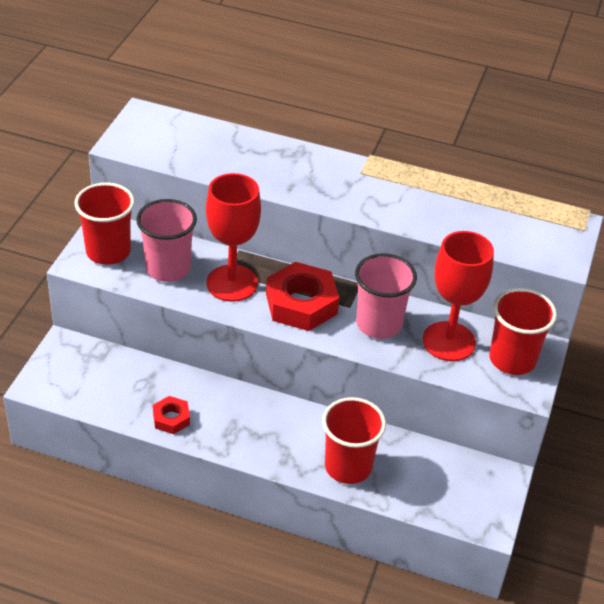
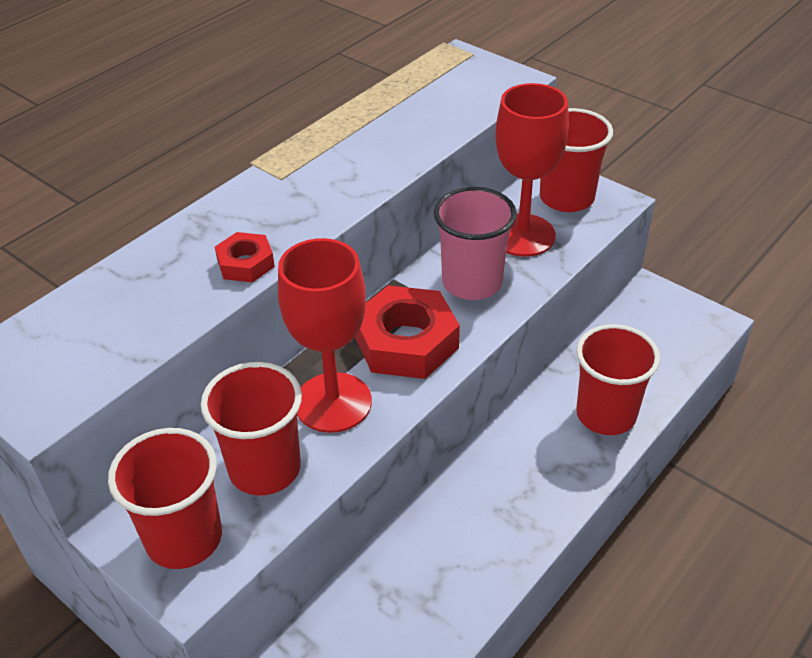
camera: 65 degrees left, 0 degrees up
pink cup [136,199,197,282] -> red cup [201,362,302,495]
red nut [153,396,190,434] -> red nut moved to [215,232,275,283]

